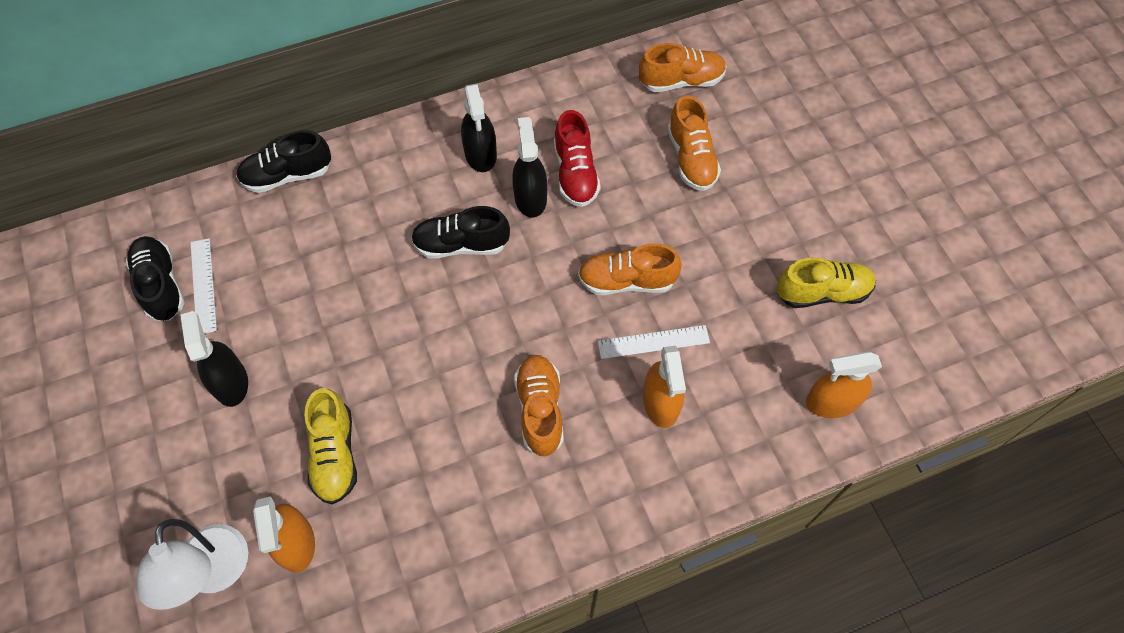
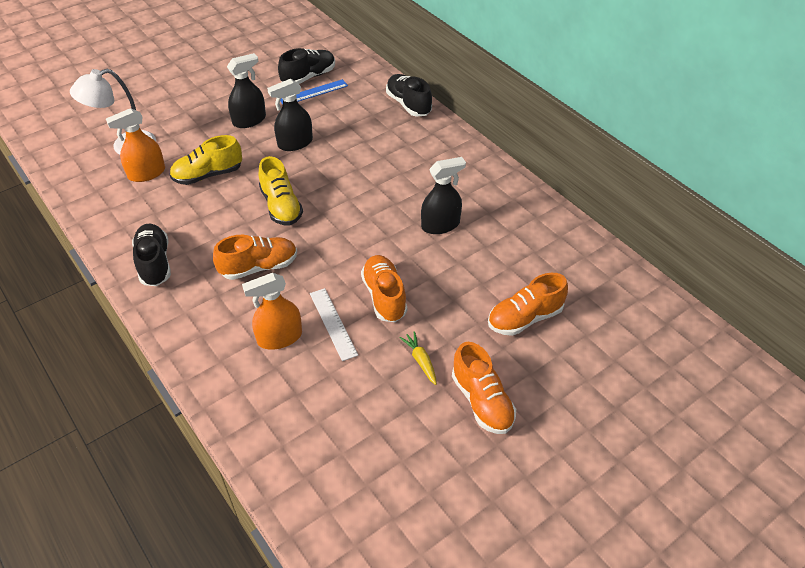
camera: 75 degrees right, 15 degrees down
white ruler [190,238,217,334] -> blue ruler [280,79,348,104]
black shoe [411,206,510,259] -> black shoe moved to [132,224,171,286]
black spray bottle [461,84,497,172] -> black spray bottle moved to [267,79,313,151]
red shoe [554,110,601,207] -> none
orange shoe [639,43,727,92] -> orange shoe moved to [452,342,516,434]
yellow shoe [777,258,876,308] -> yellow shoe moved to [259,156,303,225]
orange spray bottle [806,351,882,418] -> none
none -> yellow carrot [399,331,437,385]

